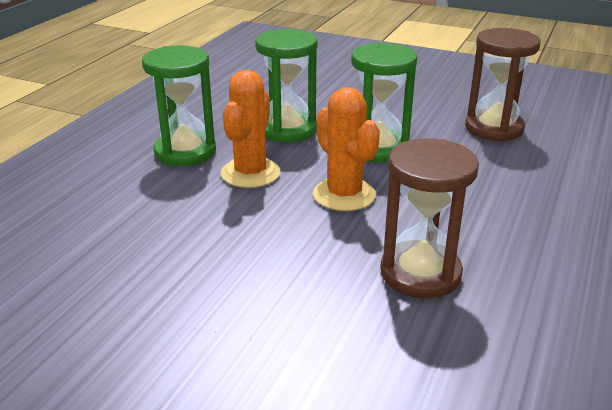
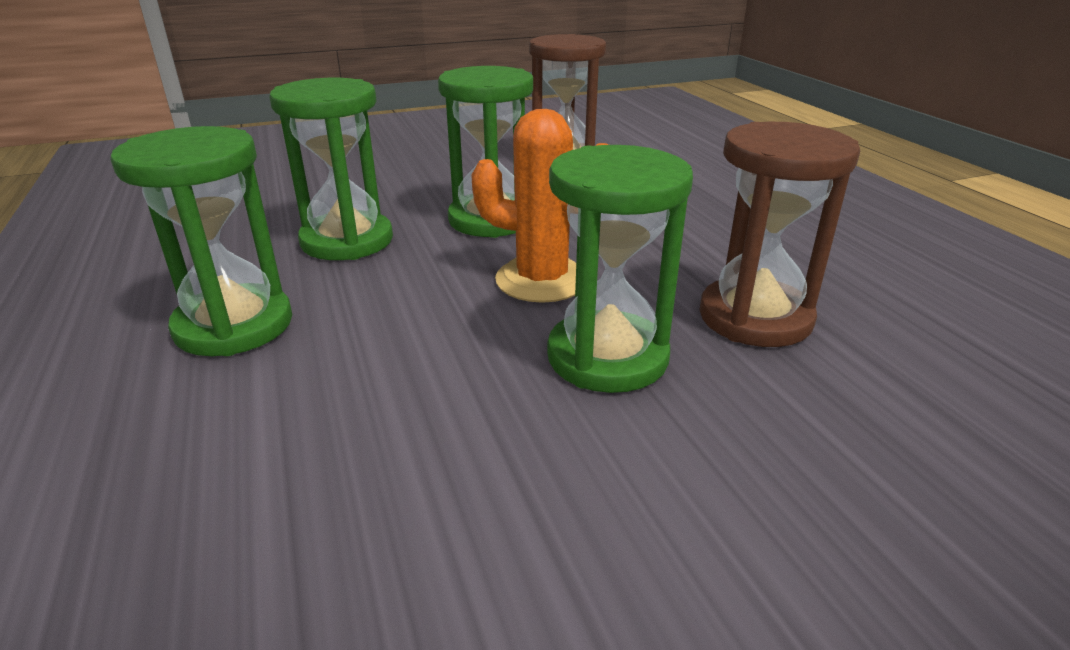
camera: 45 degrees left, 0 degrees up
orange cactus [221,70,280,188] -> none
none -> green hourglass [547,145,693,393]

